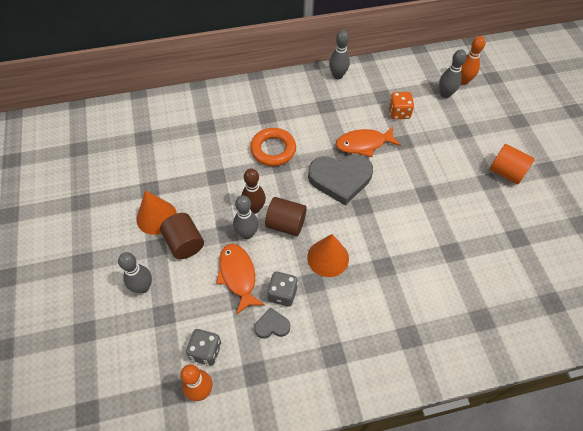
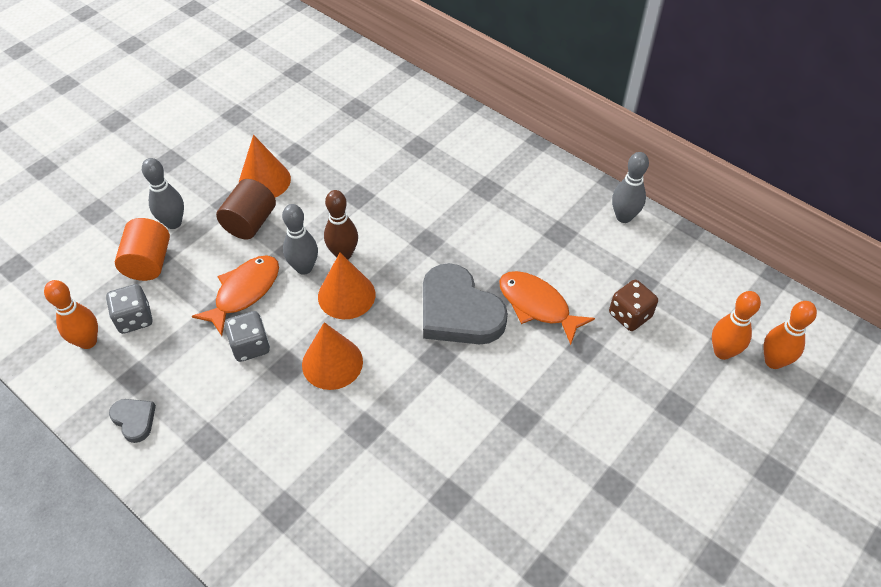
camera: 55 degrees right, 5 degrees down
orange ring [250,128,296,166] -> none
grey heart [254,308,290,339] -> grey heart moved to [109,399,156,443]
brown cylinder [265,197,307,236] -> orange cone [318,253,375,319]
orange dice [388,92,414,119] -> brown dice [609,280,658,331]
grey bowling pin [439,50,466,98] -> orange bowling pin [712,291,761,360]
orange cylinder [490,144,535,184] -> orange cylinder moved to [115,218,170,281]

